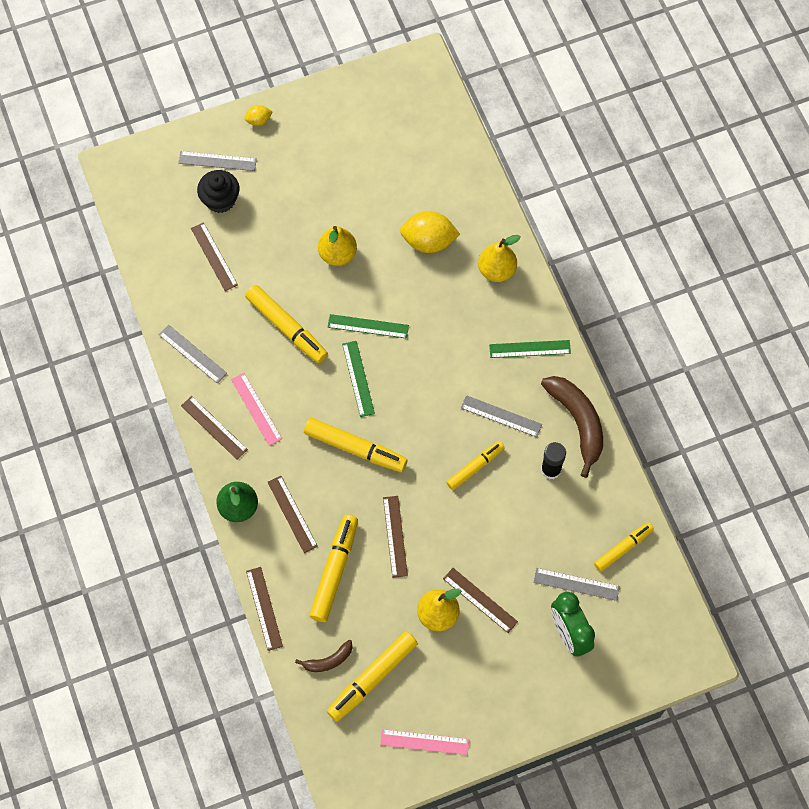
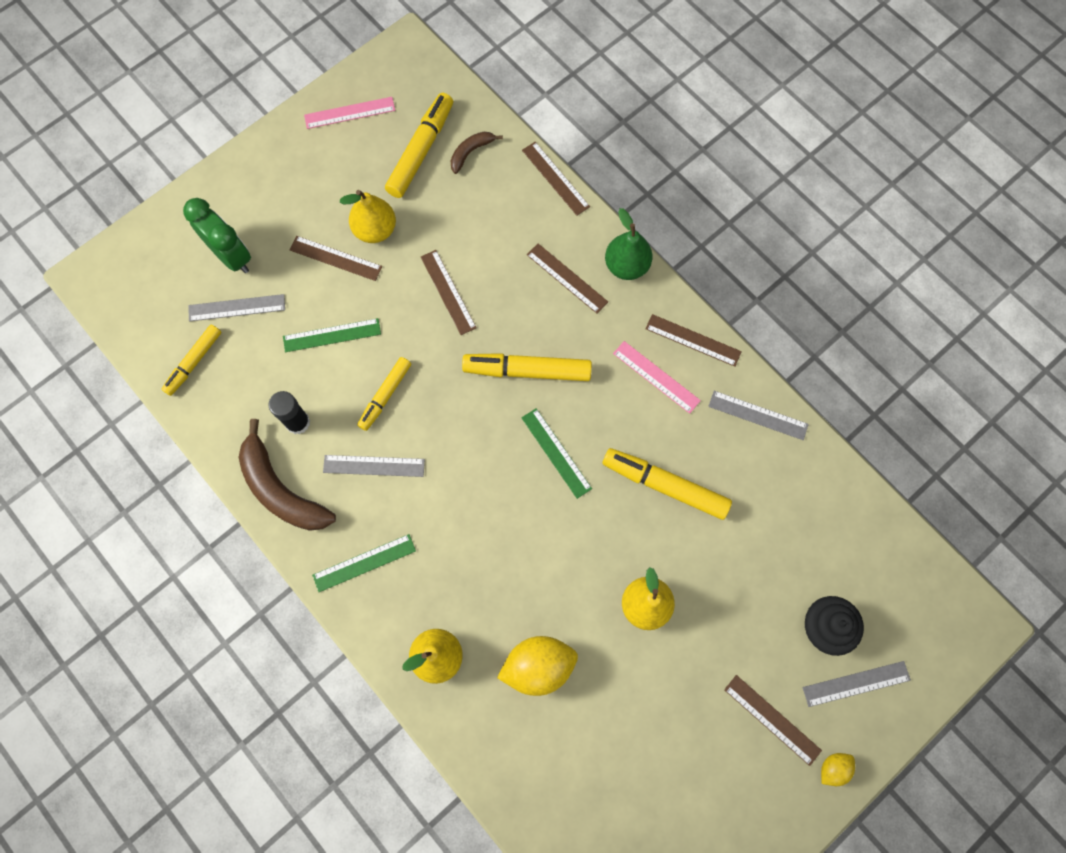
camera: 160 degrees right, 5 degrees up
brown ruler [191,222,238,291] -> brown ruler moved to [724,675,822,766]
yellow marker [309,515,358,622] -> none
green ruler [328,314,409,339] -> green ruler moved to [283,318,381,352]

